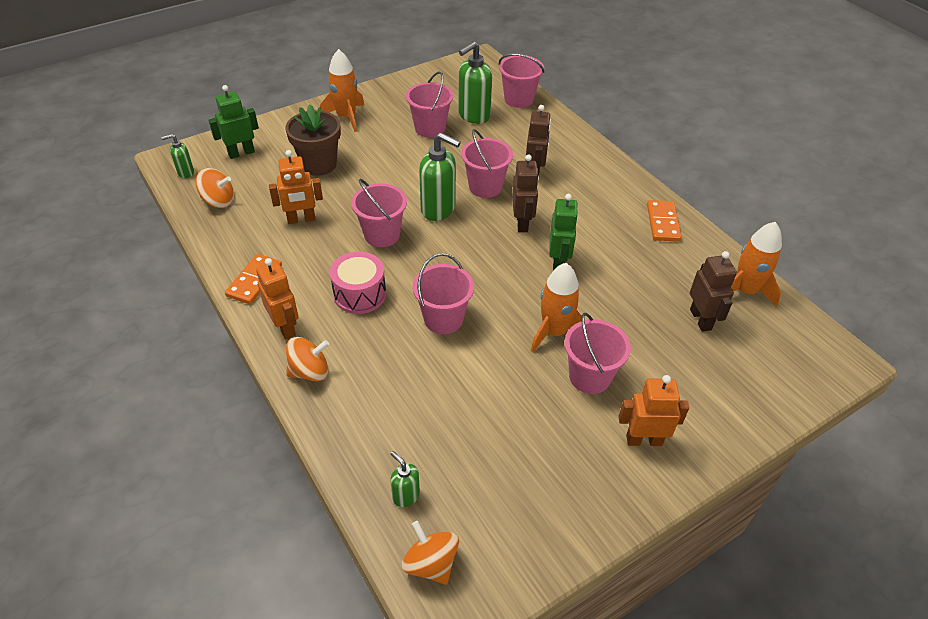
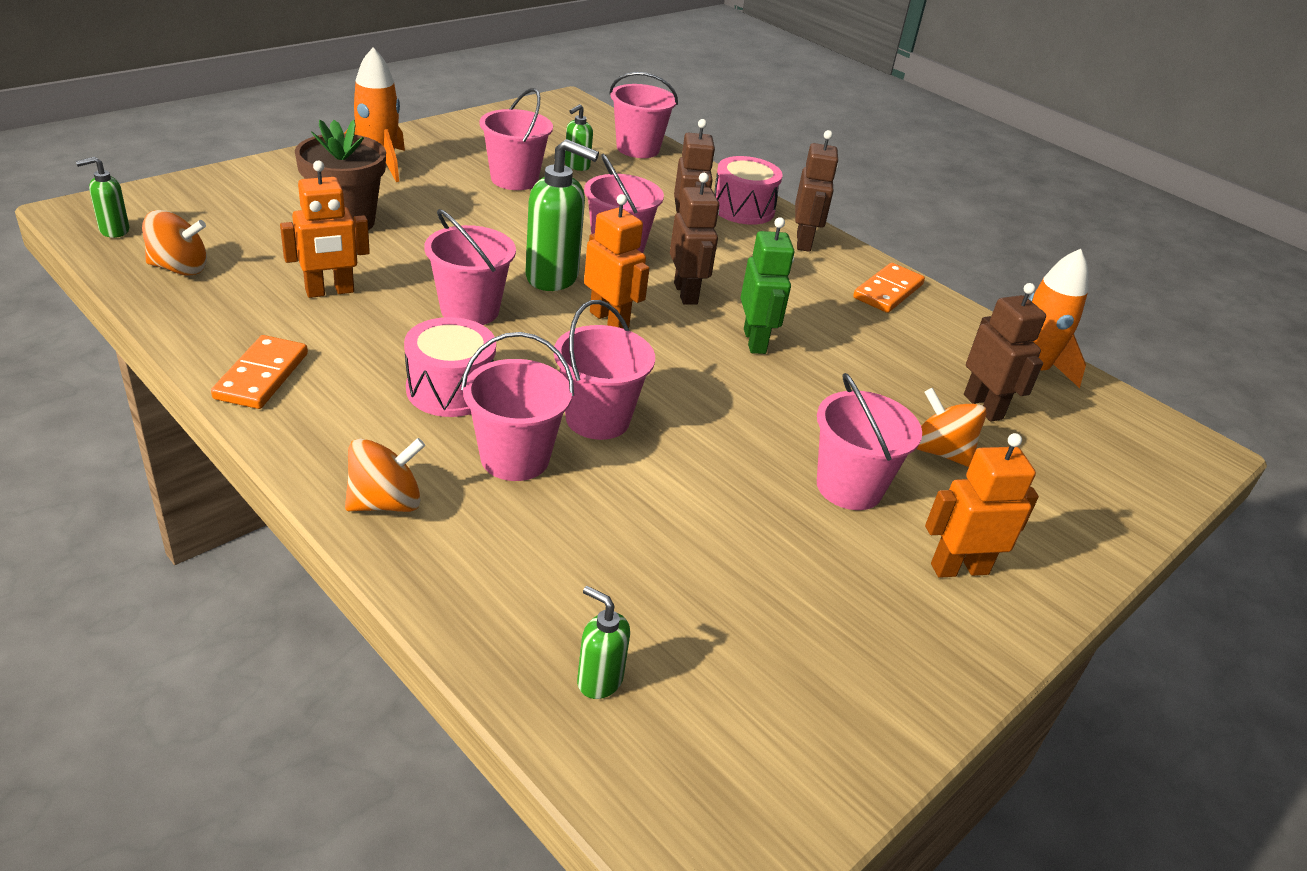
camera: 15 degrees left, 10 degrees down
green robot [209,85,259,159] -> none
orange robot [256,258,299,339] -> orange robot moved to [584,194,650,329]
orange spinning top [402,521,459,585] -> orange spinning top moved to [916,388,987,467]
green soap dispenser [458,41,492,124] -> green soap dispenser [565,104,593,171], size x0.52
orange rocket [531,263,585,352] -> none
orange domino [647,200,682,242] -> orange domino turned 45 degrees clockwise [853,263,925,313]
none -> pink bucket [461,332,574,481]
none -> pink drum [714,156,782,225]
none -> brown robot [795,130,839,252]

